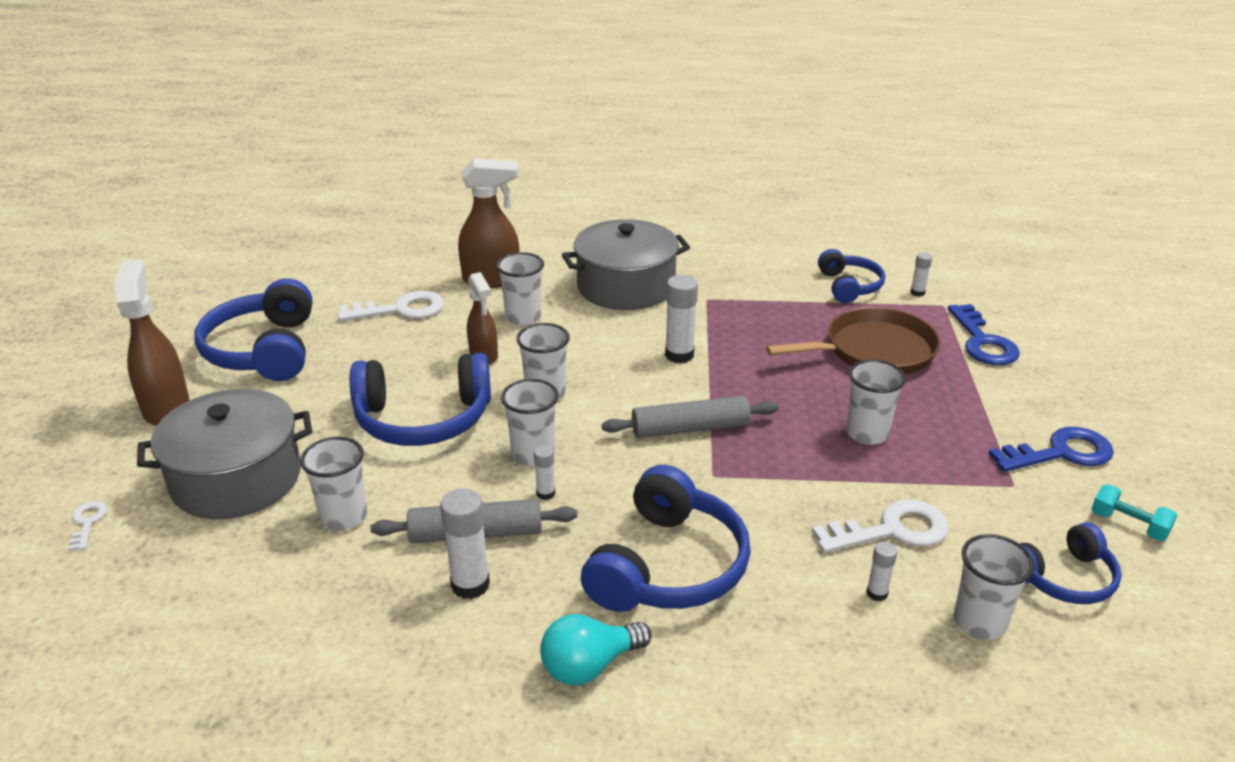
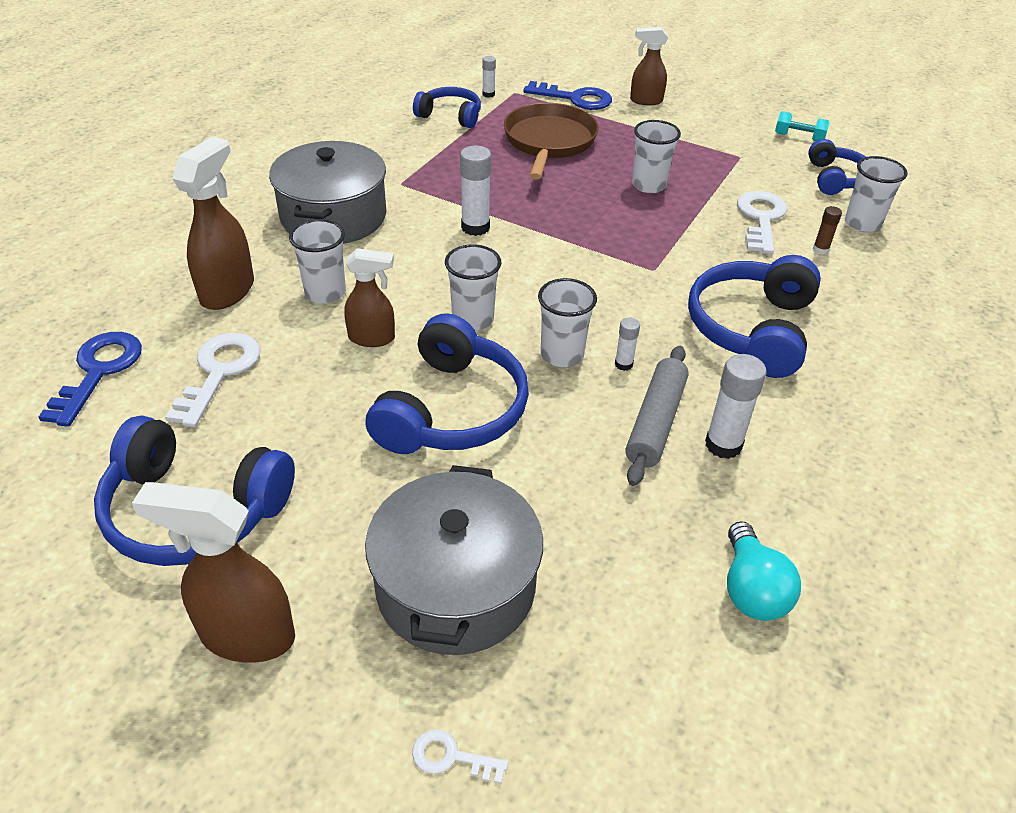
camera: 65 degrees left, 10 degrees up
white cup [300,437,367,531] -> none
turquoise light bulb [540,614,651,685] -> turquoise light bulb moved to [727,521,801,621]
blue headphones [581,465,751,612] -> blue headphones turned 120 degrees counterclockwise [688,255,821,378]
grey rolling pin [602,396,779,438] -> none
white glue stick [866,542,897,601] -> brown glue stick [813,206,842,255]
blue key [989,427,1114,472] -> blue key moved to [39,332,142,427]
turquoise dumbbell [1092,484,1177,541] -> turquoise dumbbell turned 45 degrees clockwise [775,111,830,141]
none -> brown spray bottle [630,27,668,106]

